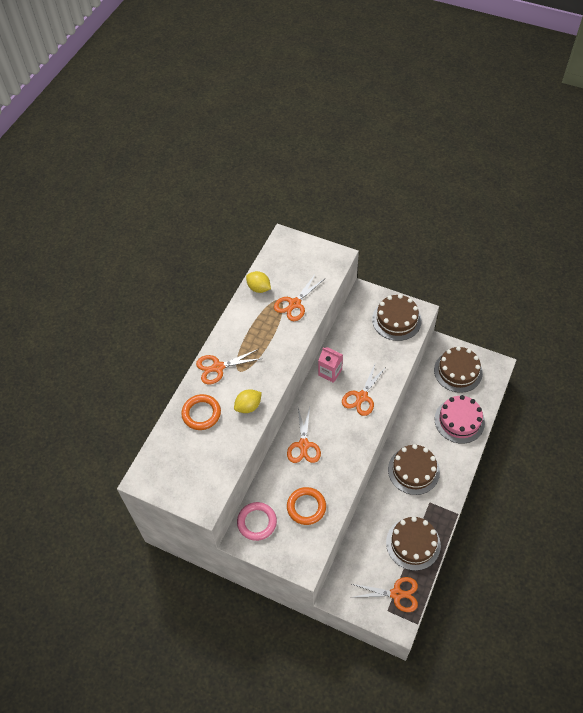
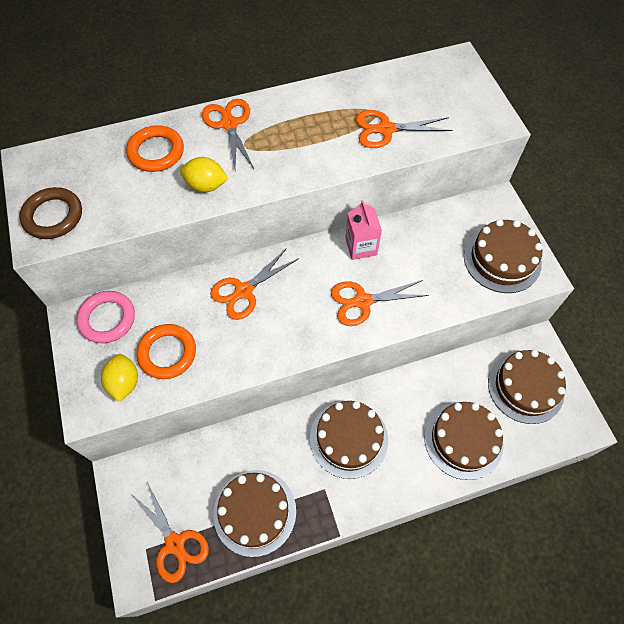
camera: 45 degrees right, 5 degrees up
orange scissors [196,349,263,384] -> orange scissors turned 45 degrees clockwise [202,99,254,169]
yellow lemon [246,271,271,293] -> yellow lemon moved to [101,354,138,402]
pink cake [435,395,485,444] -> brown cake [424,402,504,480]
none -> brown ring [19,187,82,239]

